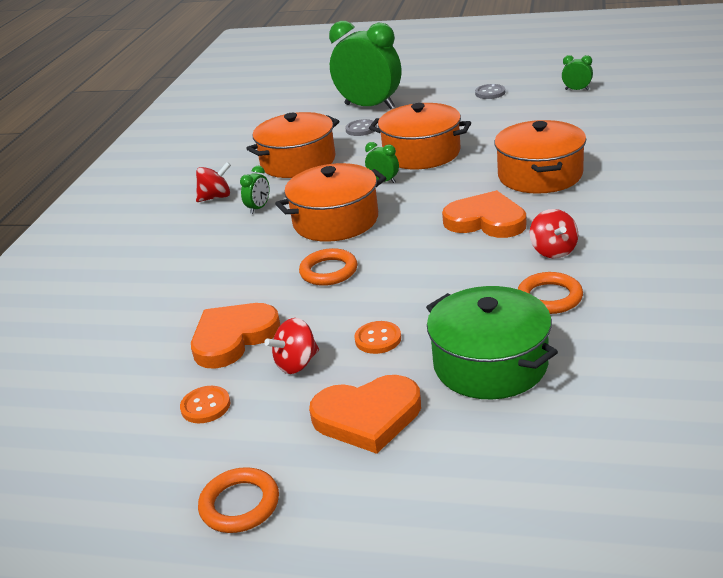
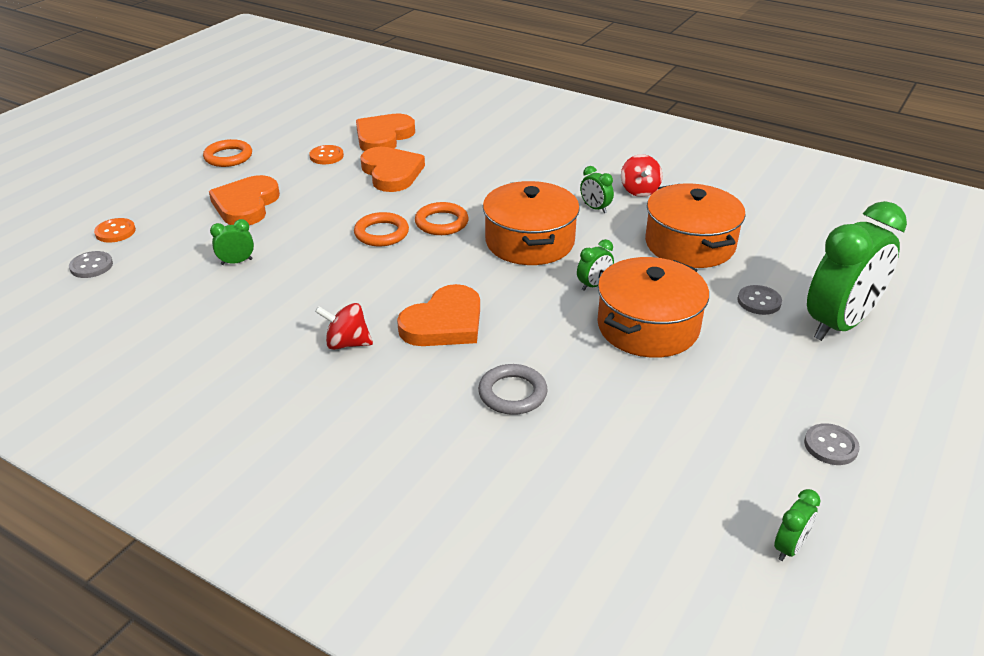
camera: 105 degrees right, 5 degrees up
red spinning top [264,318,319,374] -> none
orange button [354,321,401,354] -> orange button moved to [94,218,136,243]
green pot [426,286,558,399] -> green clock [210,219,254,265]
orange pot [494,120,586,194] -> grey ring [478,364,548,415]
orange ring [518,272,583,314] -> orange ring moved to [354,212,409,246]
none -> grey button [69,251,113,278]
none -> orange heart [356,114,415,151]

